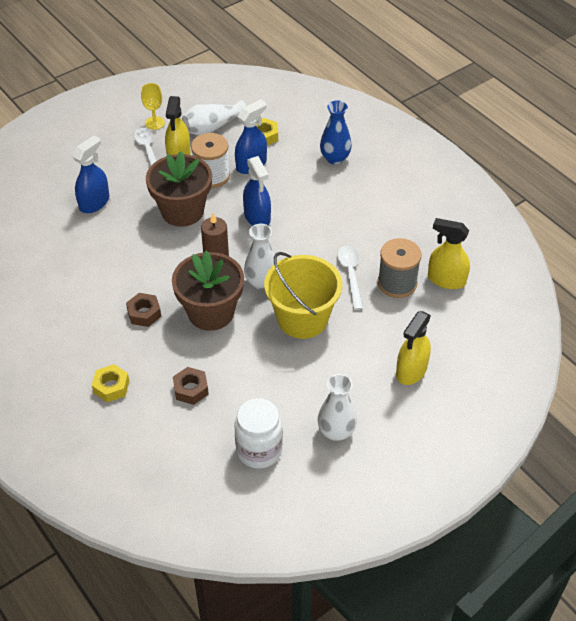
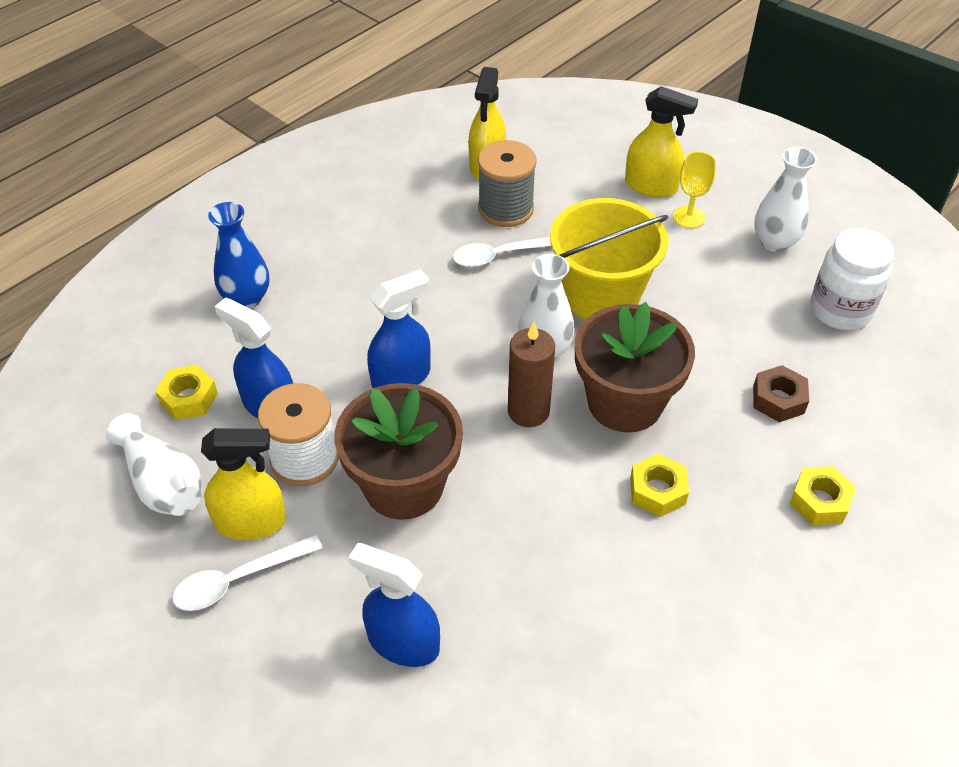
camera: 100 degrees left, 0 degrees up
brown nut [126,293,161,327] -> yellow nut [630,453,689,517]
yellow goblet [141,83,165,130] -> yellow goblet moved to [673,152,716,228]

